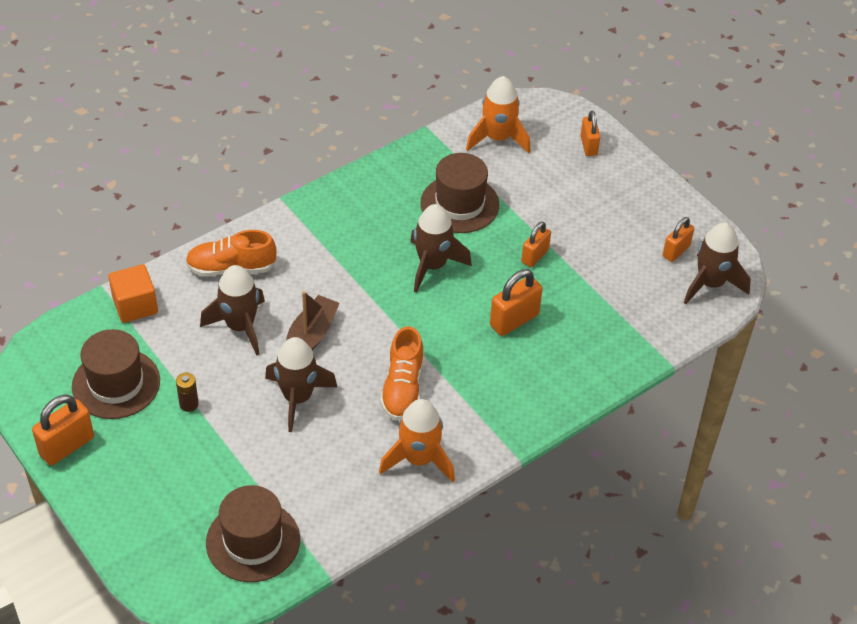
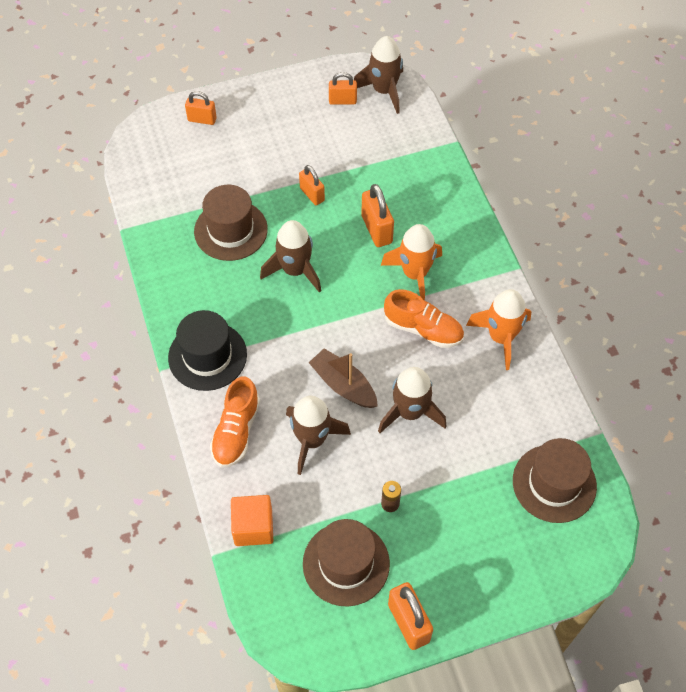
camera: 70 degrees left, 10 degrees up
orange rocket [466,76,531,153] -> orange rocket moved to [381,224,442,301]
orange padlock [663,217,694,262] -> orange padlock turned 60 degrees counterclockwise [329,72,357,105]
none -> black hat [168,310,247,391]

